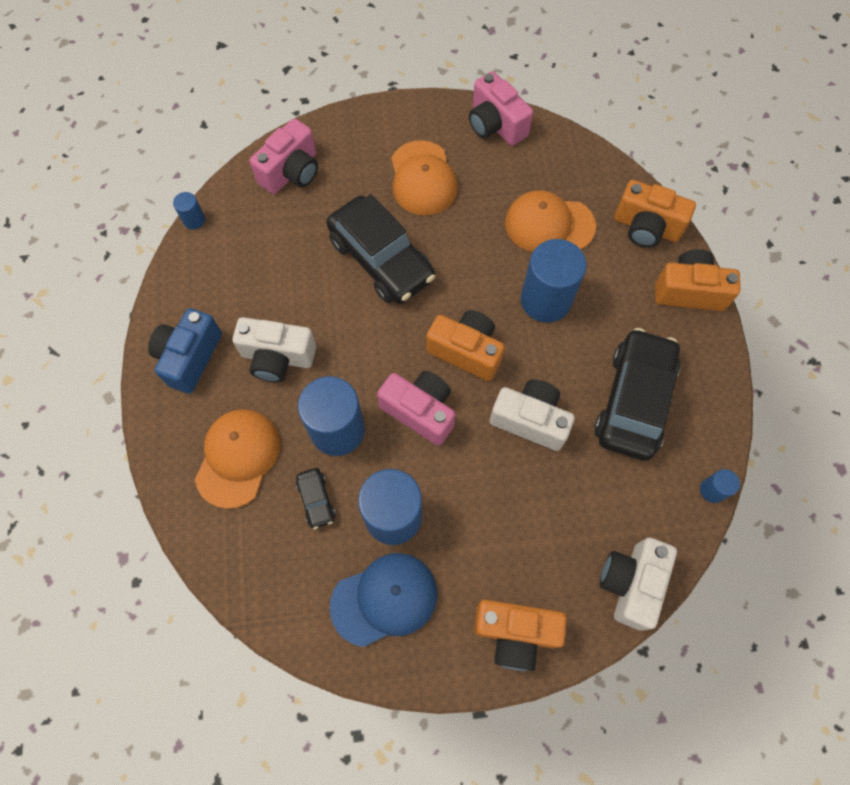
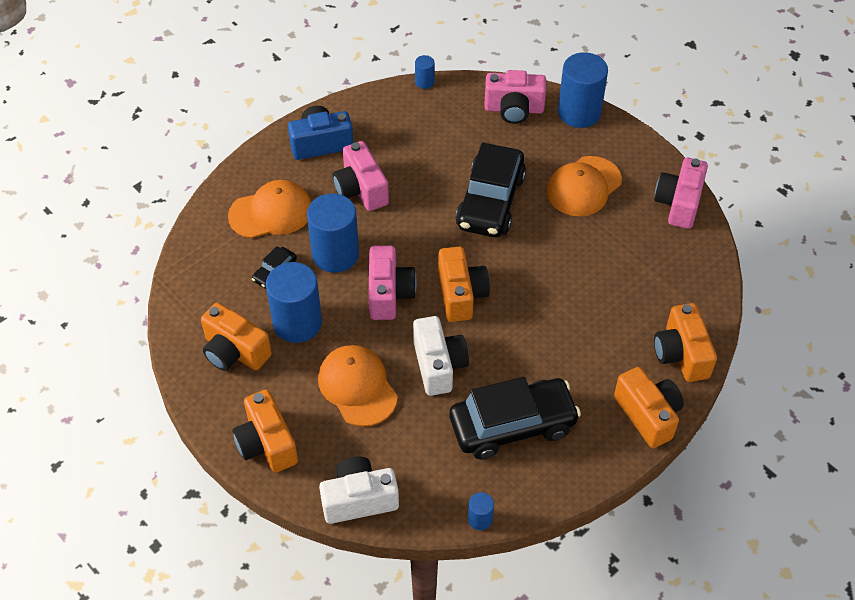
camera: 55 degrees right, 15 degrees down
white camera [232,317,316,382] -> pink camera [333,141,389,211]
blue cap [330,553,437,647] -> orange camera [201,303,272,371]
orange cap [505,190,596,252] -> orange cap moved to [318,345,398,427]
blue cylinder [521,239,587,323] -> blue cylinder moved to [558,53,608,128]

